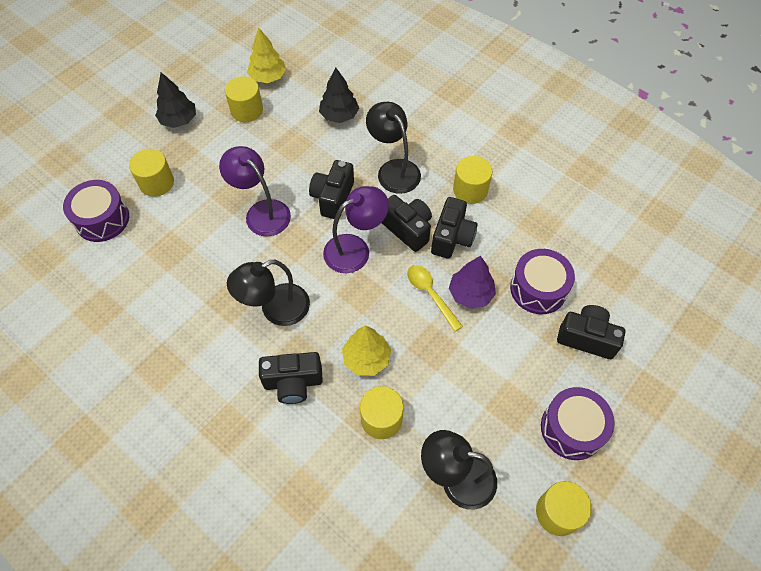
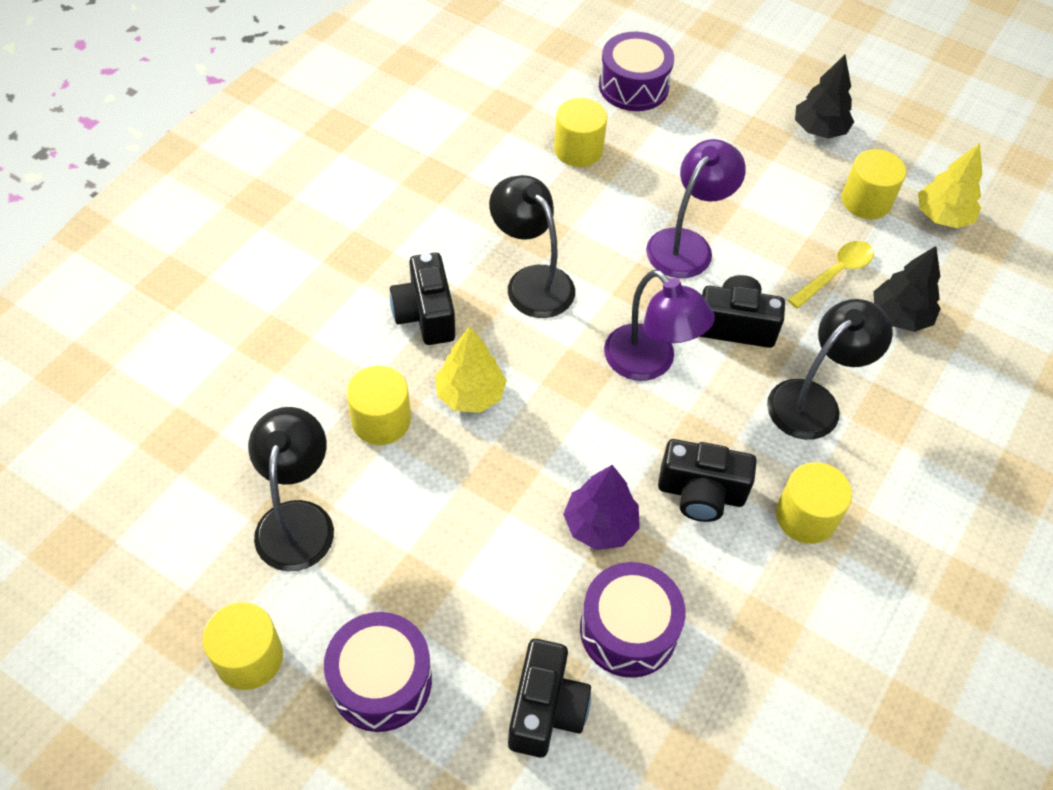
camera: 80 degrees right, 5 degrees down
yellow cylinder [129,149,174,197] -> yellow cylinder moved to [554,98,607,167]
black camera [382,195,432,252] -> none
yellow spoon [407,265,463,332] -> yellow spoon moved to [787,241,874,309]

